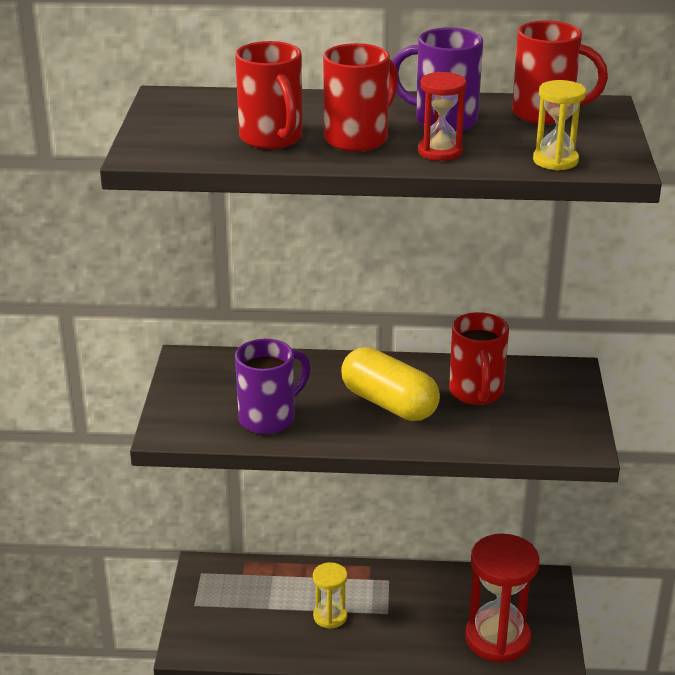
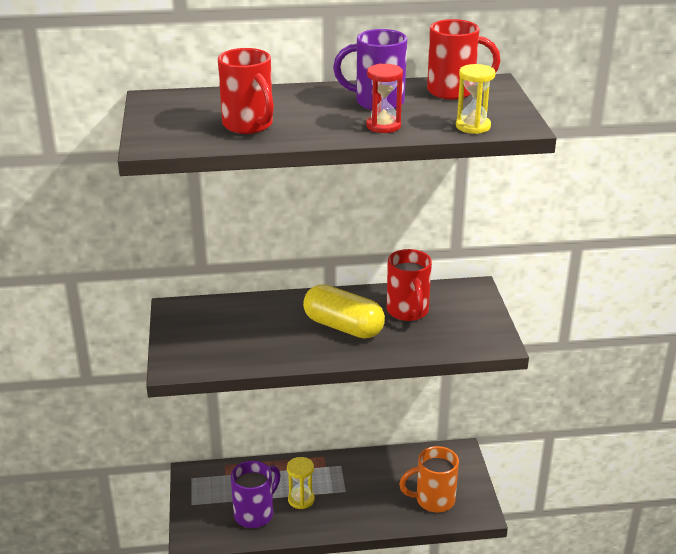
camera: 10 degrees left, 0 degrees up
purple mug [235,339,310,434] -> purple mug moved to [231,461,281,528]
red mug [323,43,398,152] -> none
red hourglass [465,533,539,663] -> orange mug [399,446,459,512]

